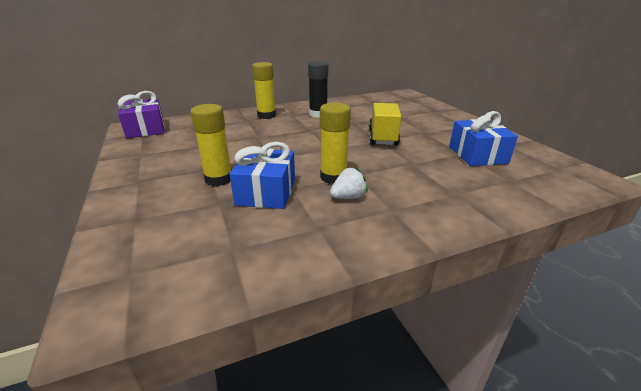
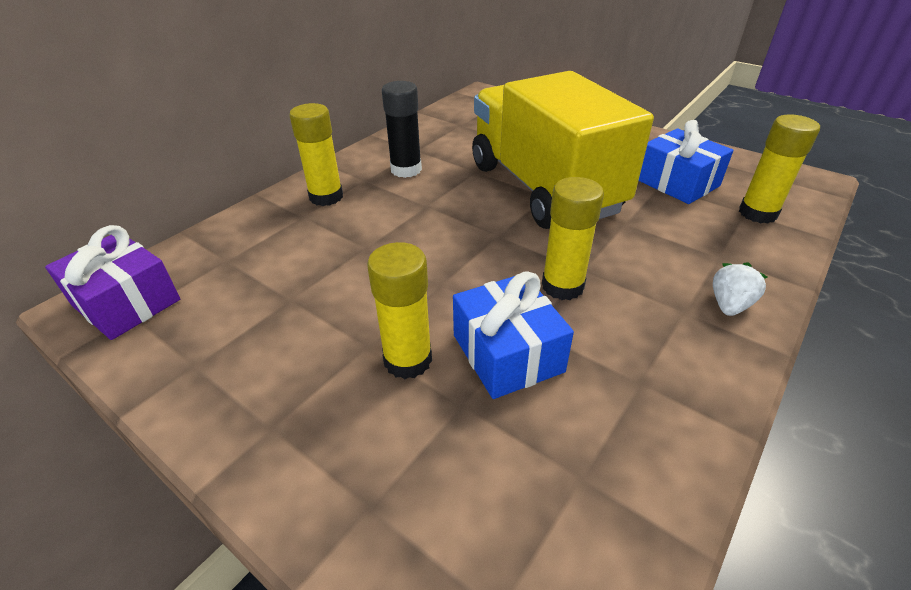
camera: 30 degrees left, 10 degrees up
white strawberry [330,167,368,199] -> white strawberry moved to [713,262,767,316]
yellow truck [369,103,401,146] -> yellow truck [472,71,654,229], size x2.05
none -> yellow glue stick [739,115,820,223]

